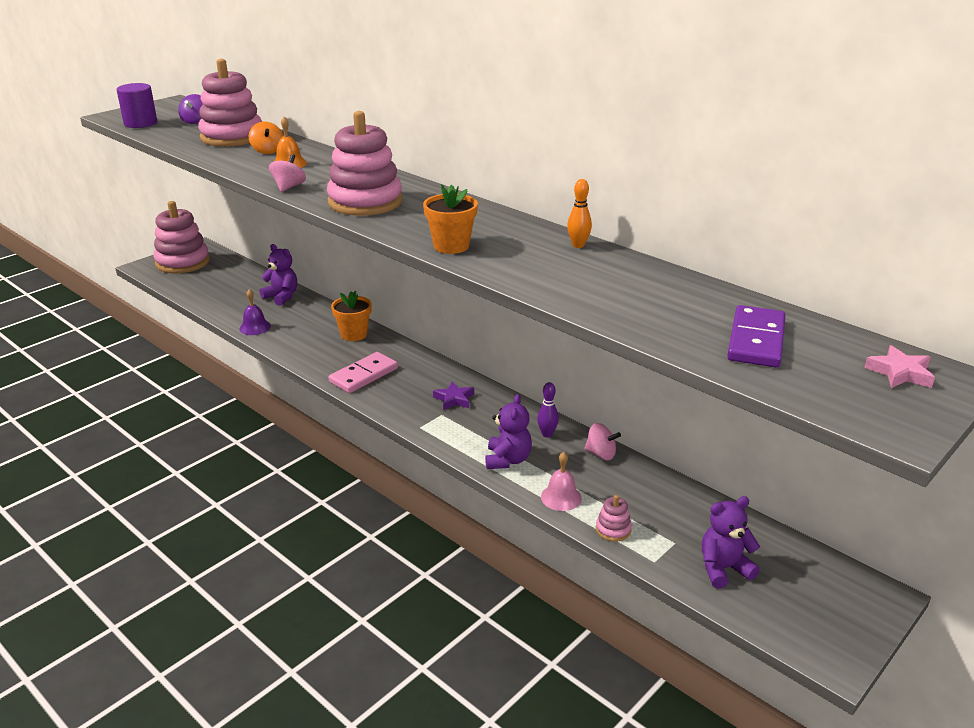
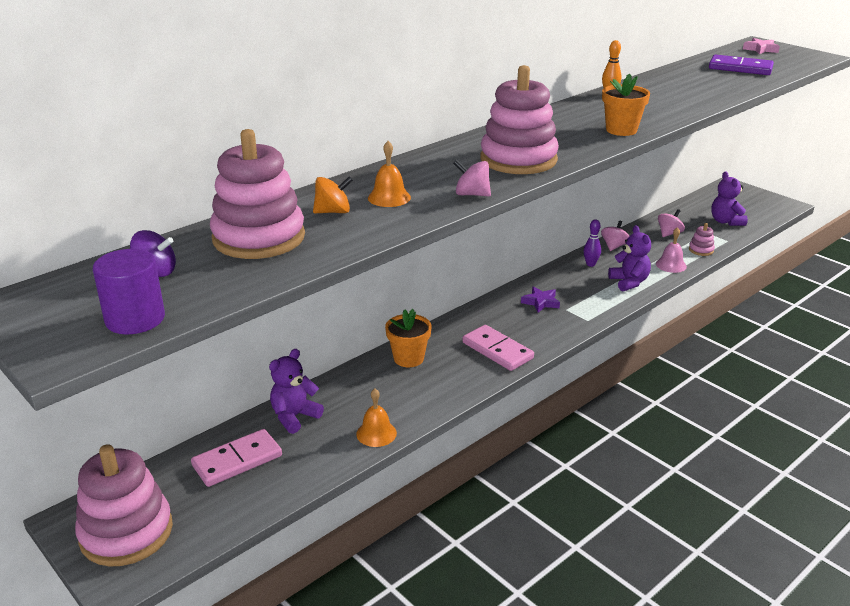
camera: 85 degrees left, 0 degrees up
purple bell [239,289,271,335] -> orange bell [356,389,397,447]
purple teddy bear [485,394,532,469] -> purple teddy bear turned 60 degrees clockwise [608,226,651,292]
none -> pink domino [191,429,282,487]
none -> pink spinning top [658,209,685,237]

